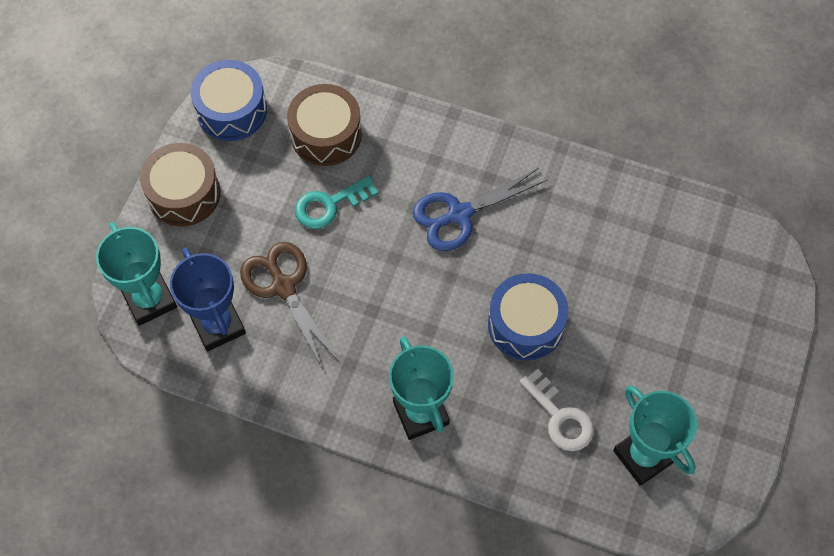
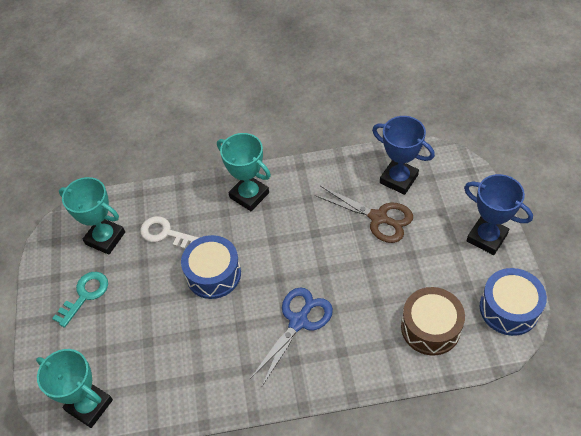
camera: 155 degrees right, 10 degrees down
turquoise trophy [96,222,177,326] -> turquoise trophy moved to [36,349,113,428]
brown drum [140,143,221,226] -> blue trophy [464,174,533,255]
turquoise key [295,176,379,229] -> turquoise key moved to [52,272,108,328]

